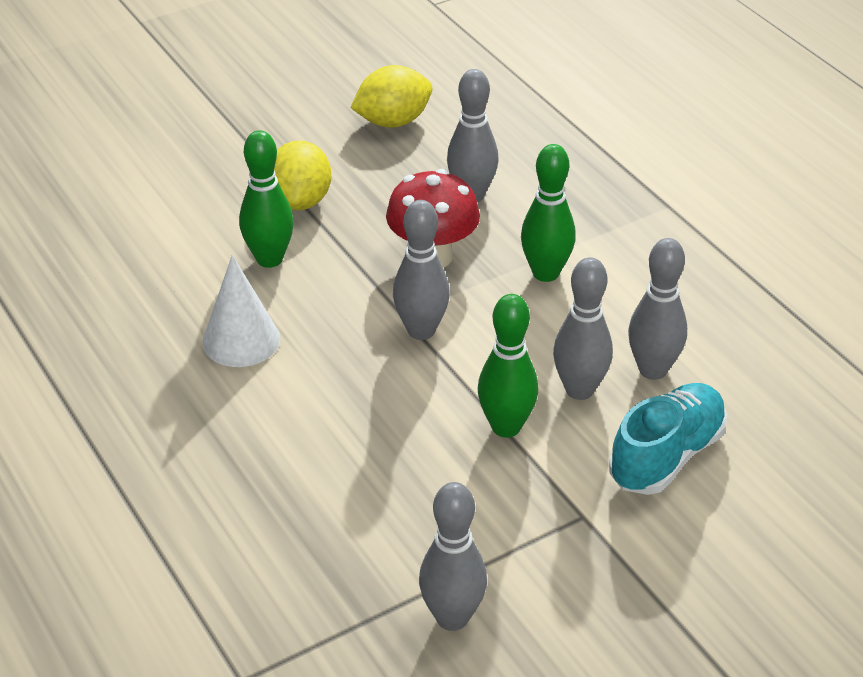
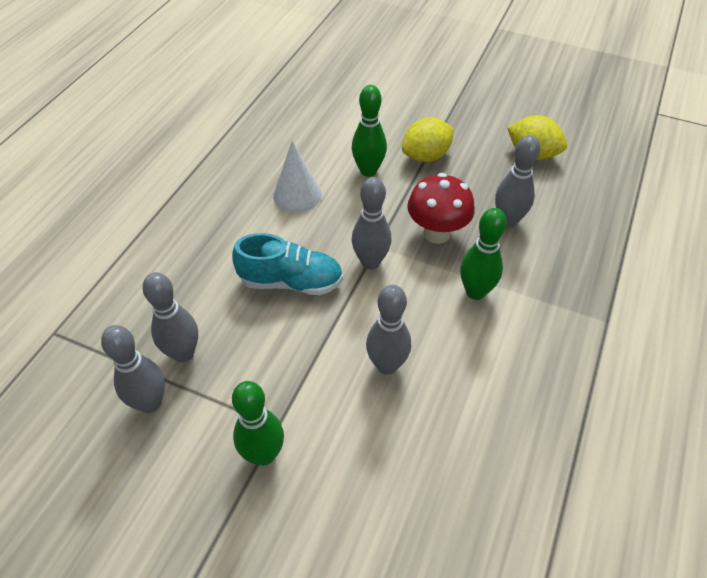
camera: 55 degrees right, 10 degrees up
green bowling pin [478,294,538,438] -> green bowling pin moved to [232,381,284,466]
turquoise shoe [609,383,727,495] -> turquoise shoe moved to [232,233,343,295]
grey bowling pin [628,238,687,380] -> grey bowling pin moved to [142,272,198,363]

